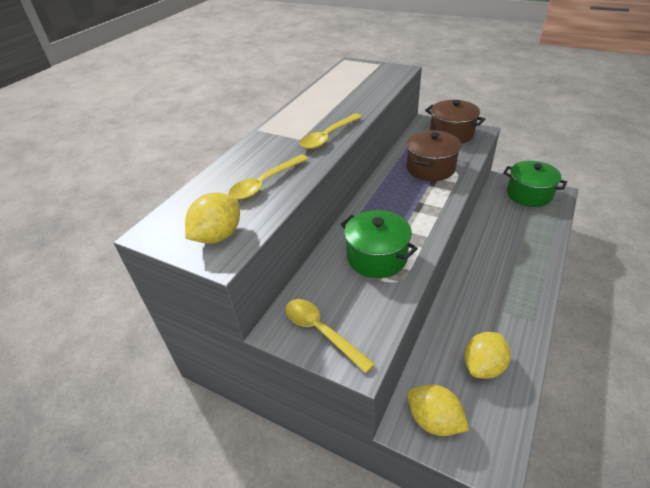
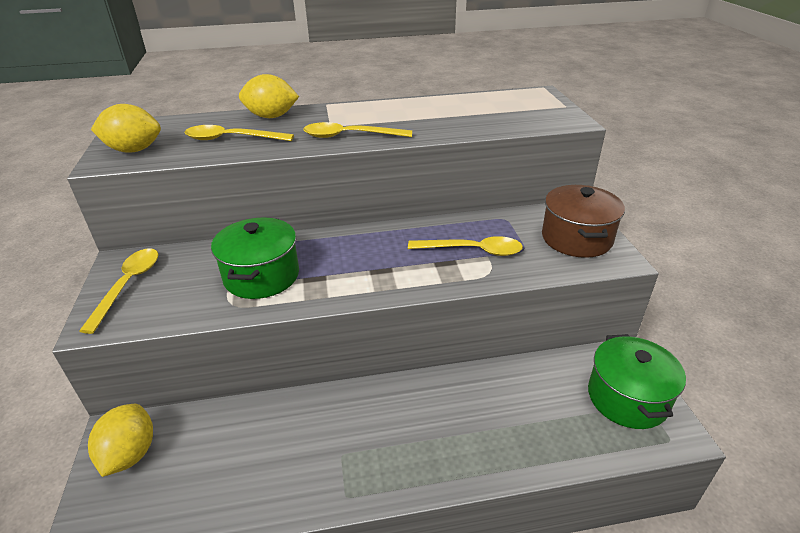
camera: 50 degrees right, 5 degrees down
brown pot [407,130,461,181] -> yellow spoon [408,236,523,256]
yellow lemon [464,332,511,379] -> yellow lemon moved to [239,74,299,118]

